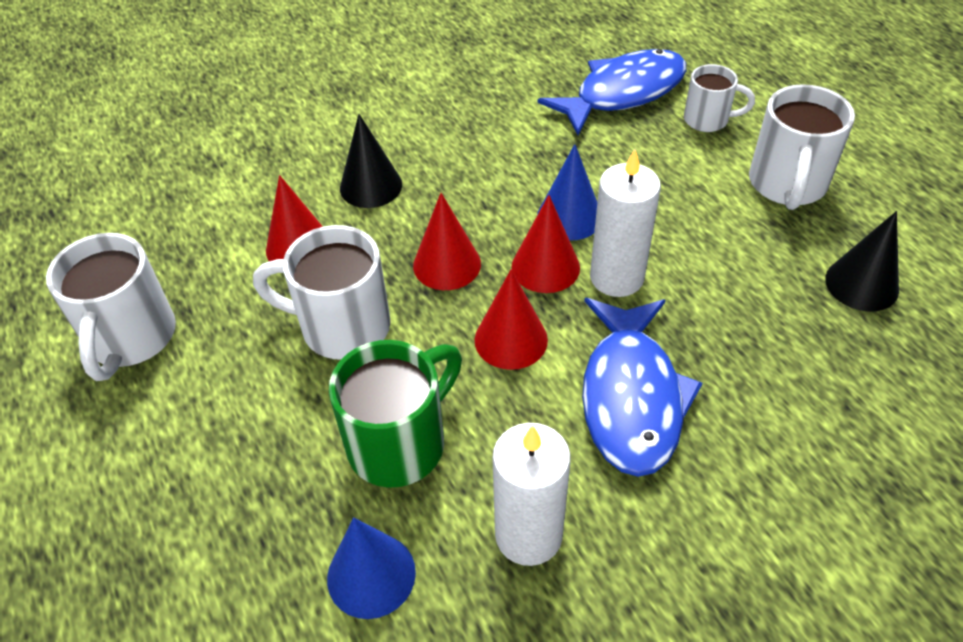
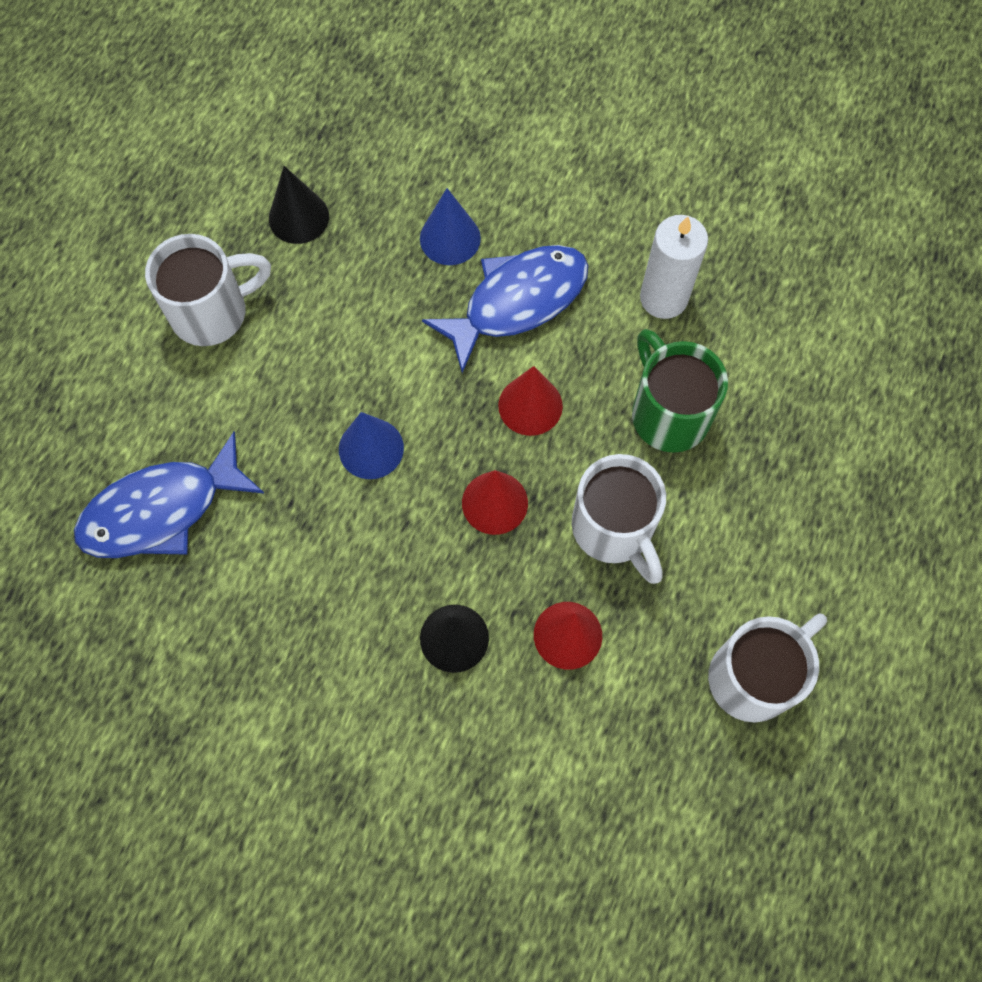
camera: 130 degrees left, 20 degrees up
blue cone [327,517,416,619] -> blue cone moved to [420,188,481,265]
green mug [329,340,462,488] -> green mug turned 60 degrees clockwise [632,329,728,453]
red cone [512,195,580,293] -> none
blue fish [538,49,687,135] -> blue fish turned 45 degrees counterclockwise [74,432,265,558]
white candle [590,149,661,297] -> none
white mug [684,64,755,132] -> none

